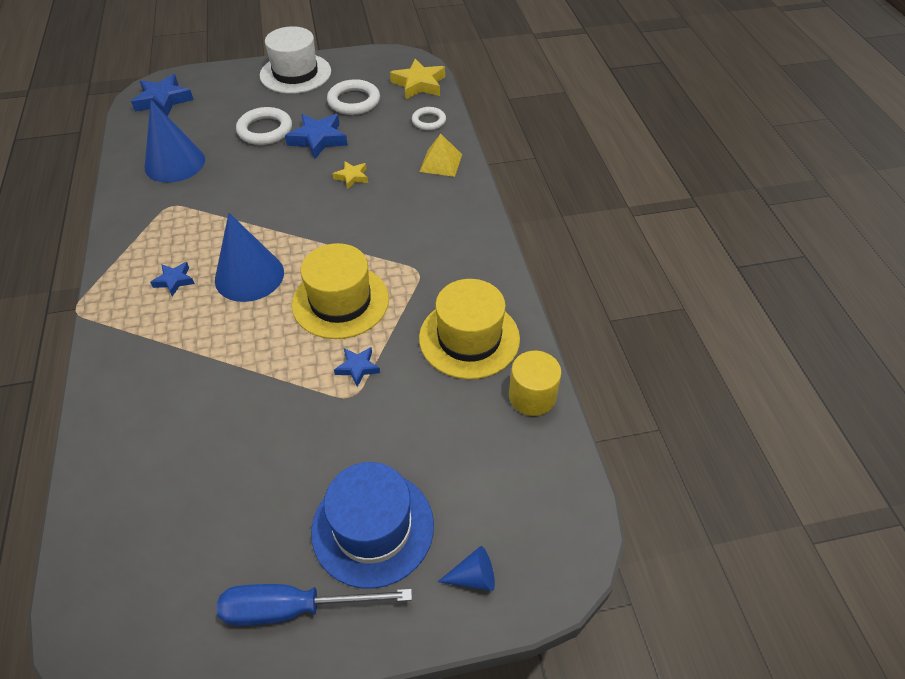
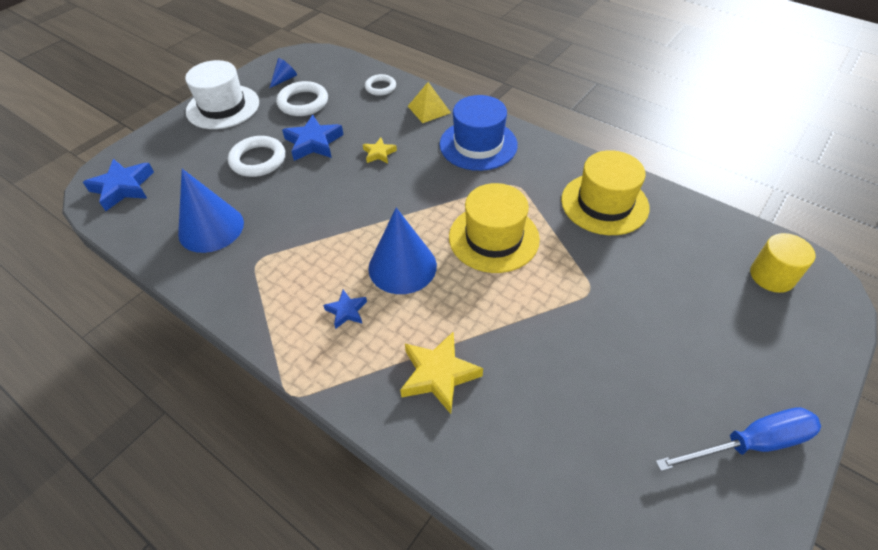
camera: 40 degrees left, 0 degrees up
blue screwdriver [217,584,412,626] -> blue screwdriver turned 150 degrees counterclockwise [656,407,821,471]
blue hat [311,462,434,589] -> blue hat moved to [440,95,518,171]
blue star [334,347,380,387] -> none
yellow star [390,59,445,99] -> yellow star moved to [400,331,483,414]
blue cone [438,546,495,591] -> blue cone moved to [270,58,297,88]
yellow cylinder [509,351,562,416] -> yellow cylinder moved to [750,233,815,293]

